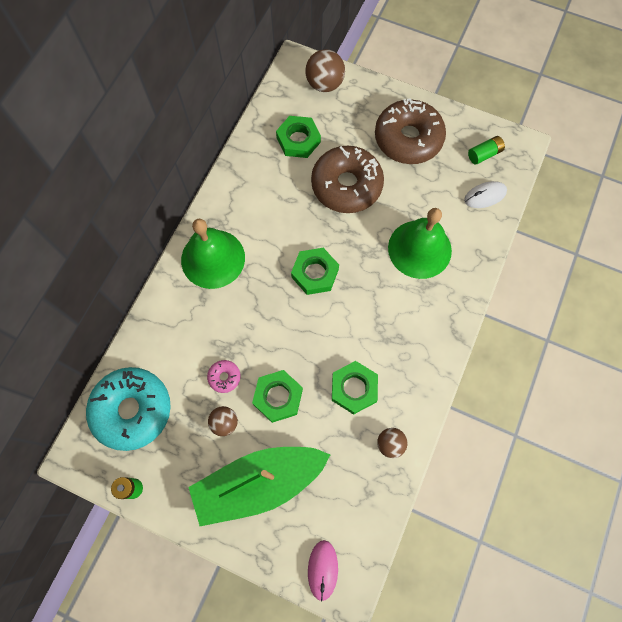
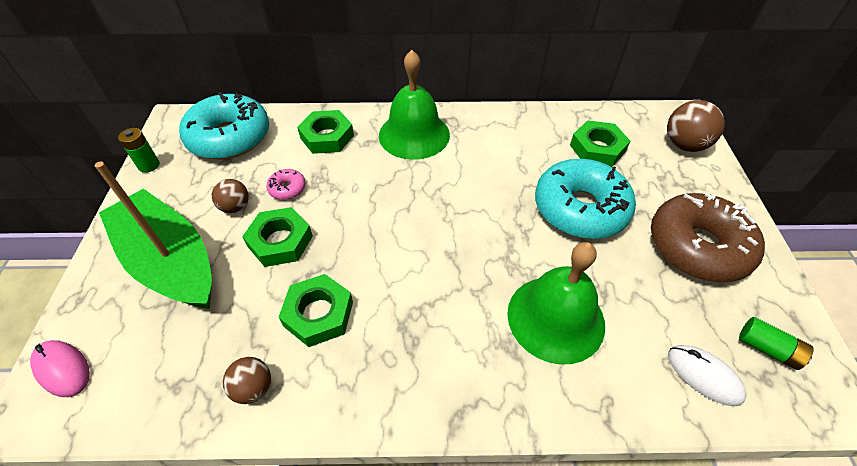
camera: 65 degrees right, 20 degrees down
green nut [291,248,339,295] -> green nut moved to [297,110,354,154]
pink mouse [308,540,338,602] -> pink mouse turned 60 degrees clockwise [30,340,90,397]
brown donut [311,146,384,213] -> turquoise donut [535,159,636,239]

